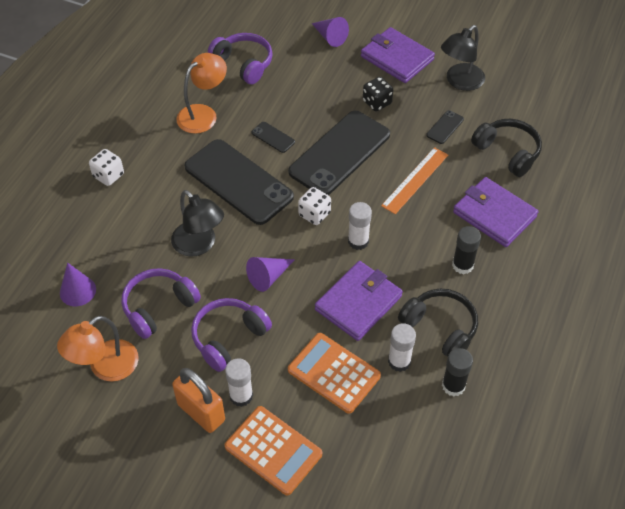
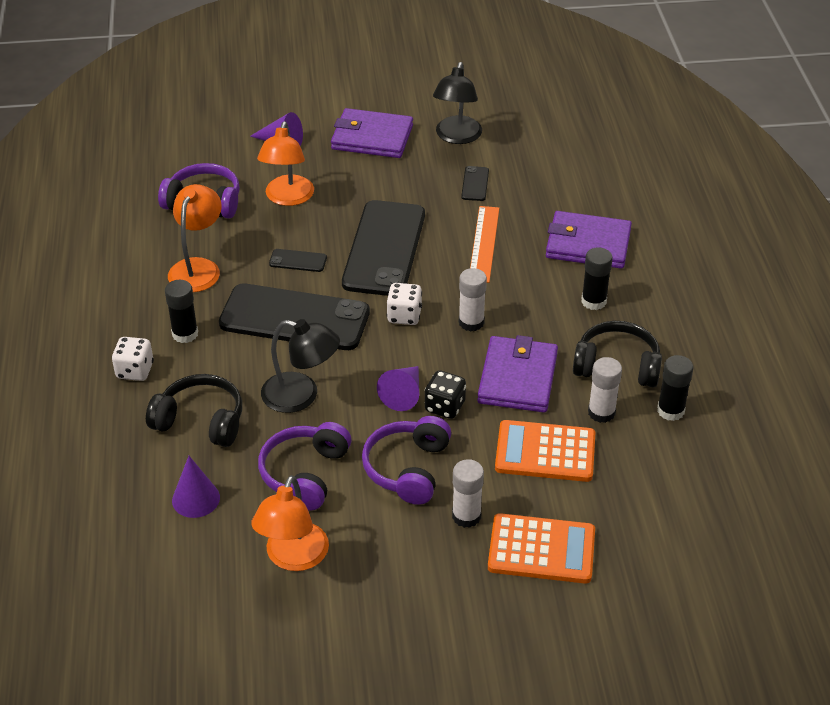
camera: 30 degrees left, 10 degrees down
orange padlock [172,368,225,433] -> none
black dice [363,77,393,111] -> black dice moved to [425,370,466,419]
black headphones [471,119,542,177] -> black headphones moved to [146,374,242,447]
none -> black glue stick [165,280,198,343]
none -> orange lamp [257,121,314,206]

